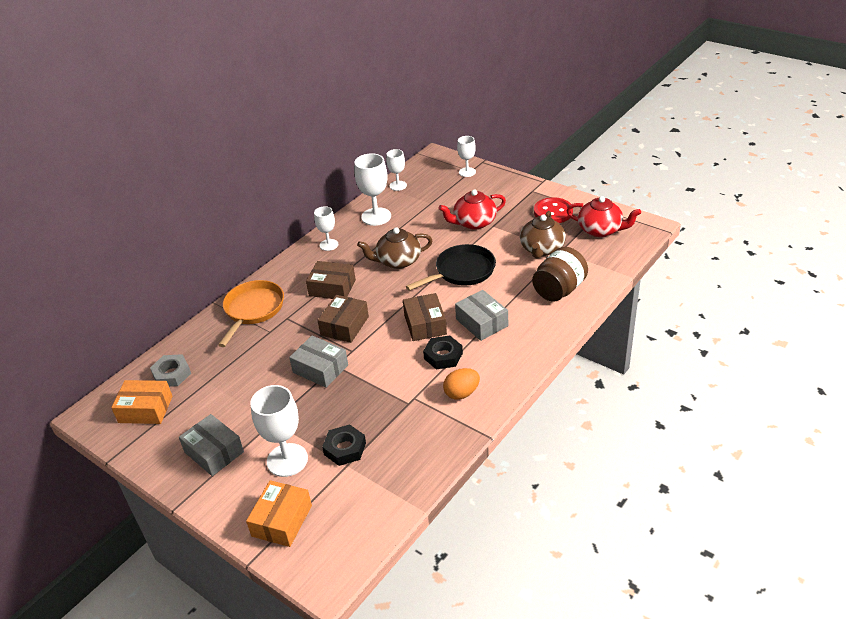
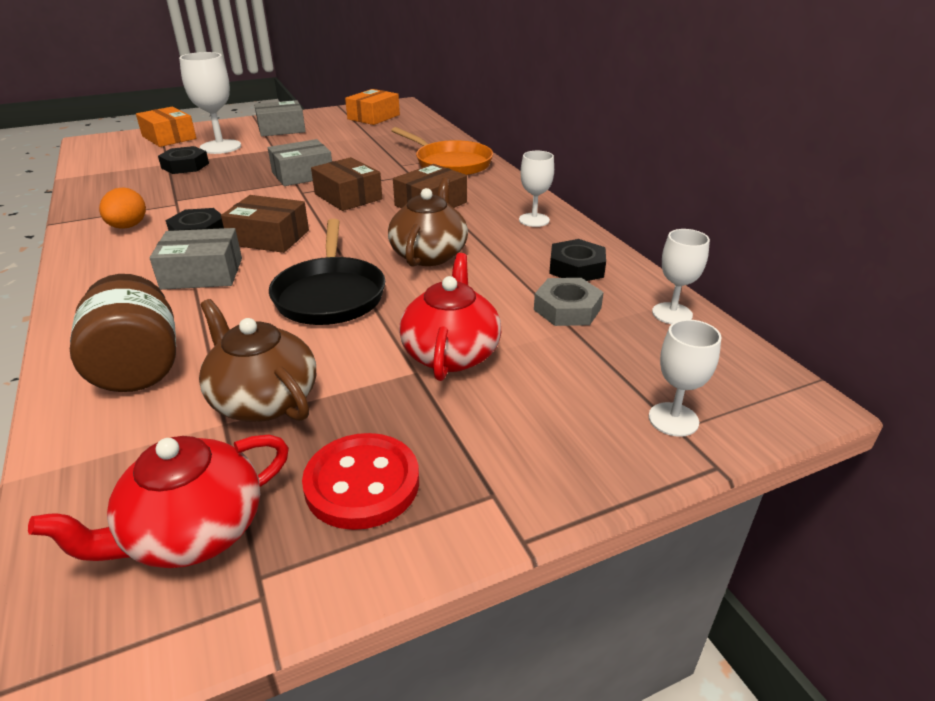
camera: 115 degrees right, 5 degrees down
grey nut [150,354,191,387] -> grey nut moved to [534,278,604,326]
white goblet [354,153,391,226] -> black nut [549,239,606,281]

